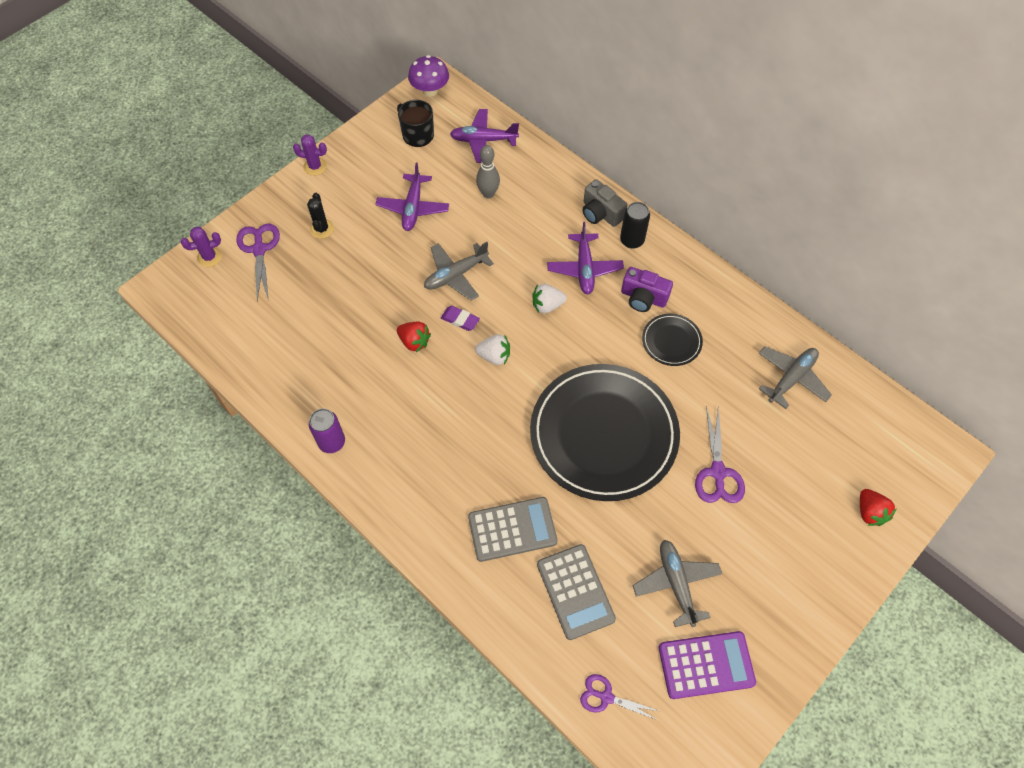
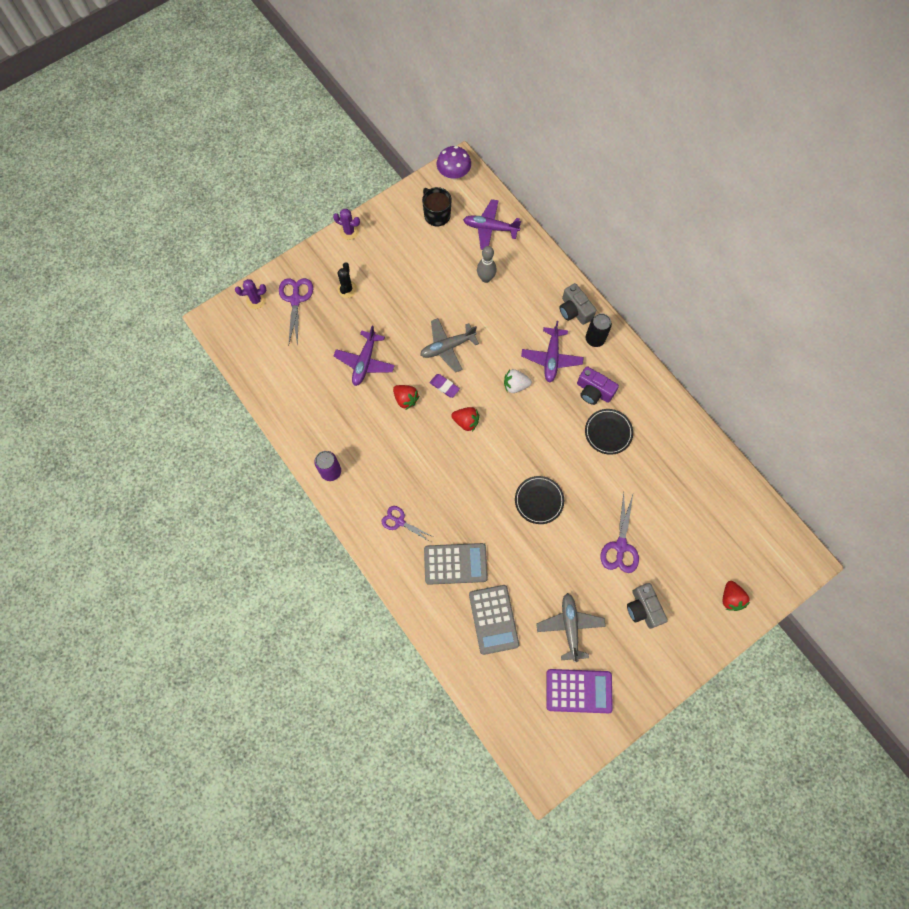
camera: 10 degrees right, 10 degrees up
purple plane [375,163,449,231] -> purple plane moved to [334,326,395,386]
white strawberry [475,334,510,365] -> red strawberry [451,407,479,431]
black plate [530,364,680,501] -> black plate [515,476,564,524], size x0.43
purple scissors [580,674,658,720] -> purple scissors moved to [382,506,433,541]
grey plane [759,346,832,409] -> none
none -> grey camera [627,583,668,629]

